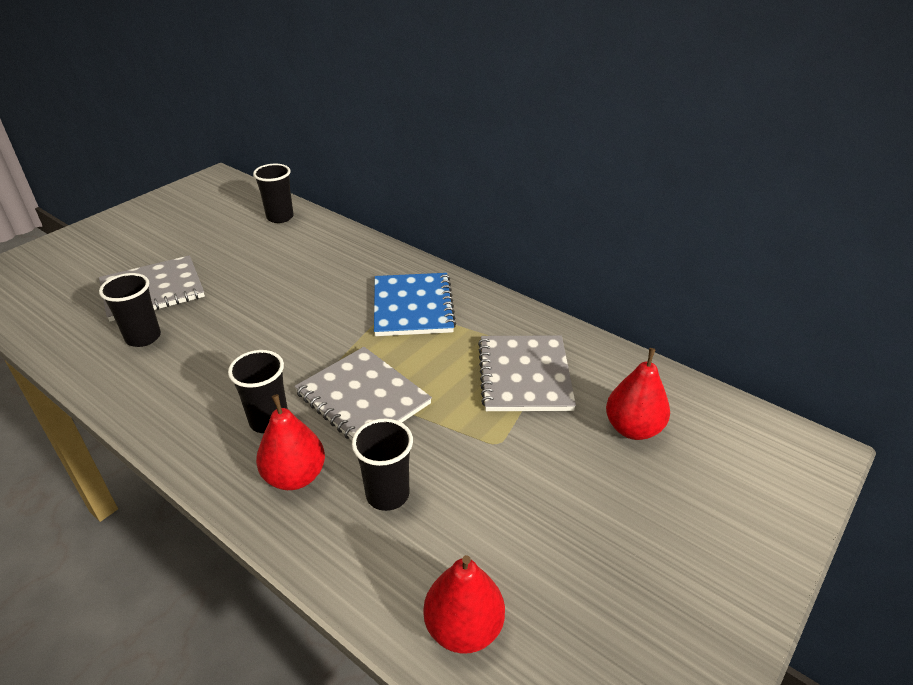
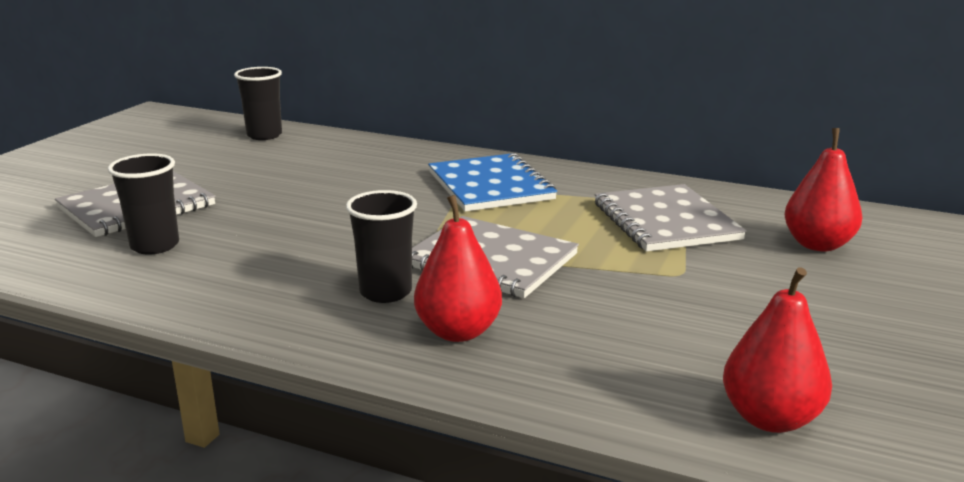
camera: 15 degrees left, 15 degrees down
black cup [352,419,413,511] -> none

